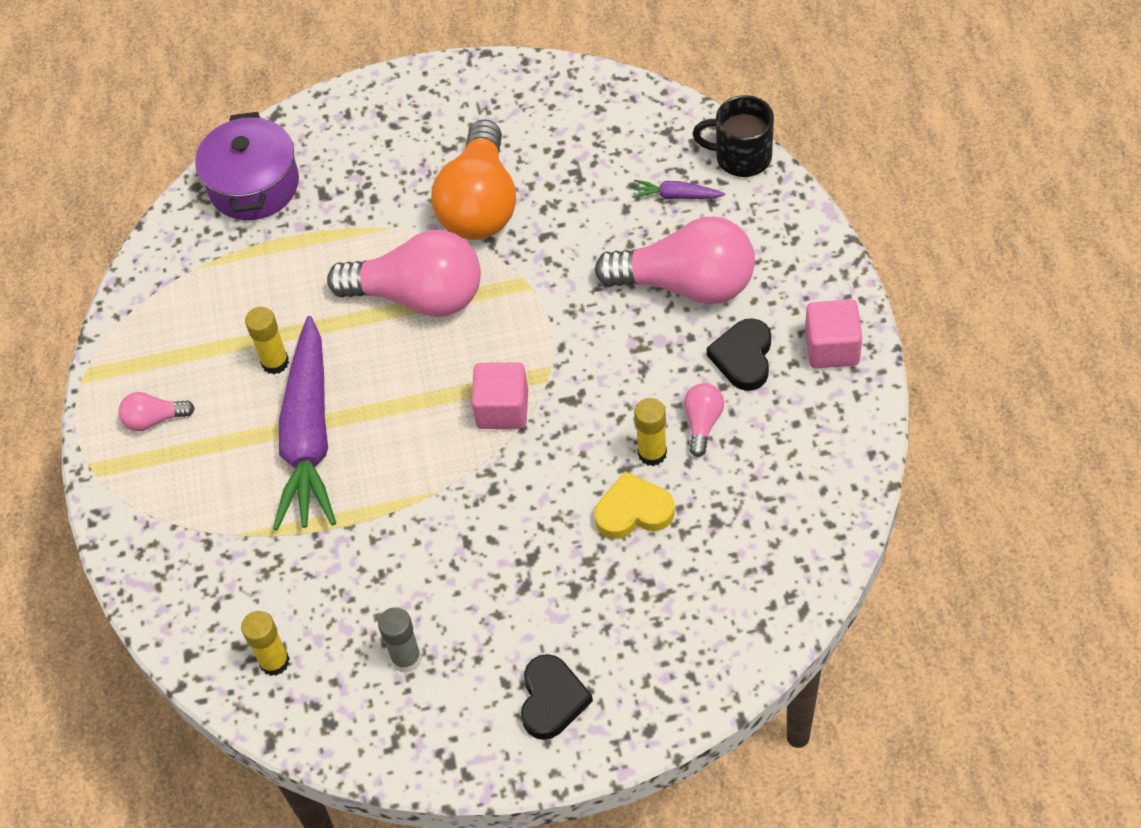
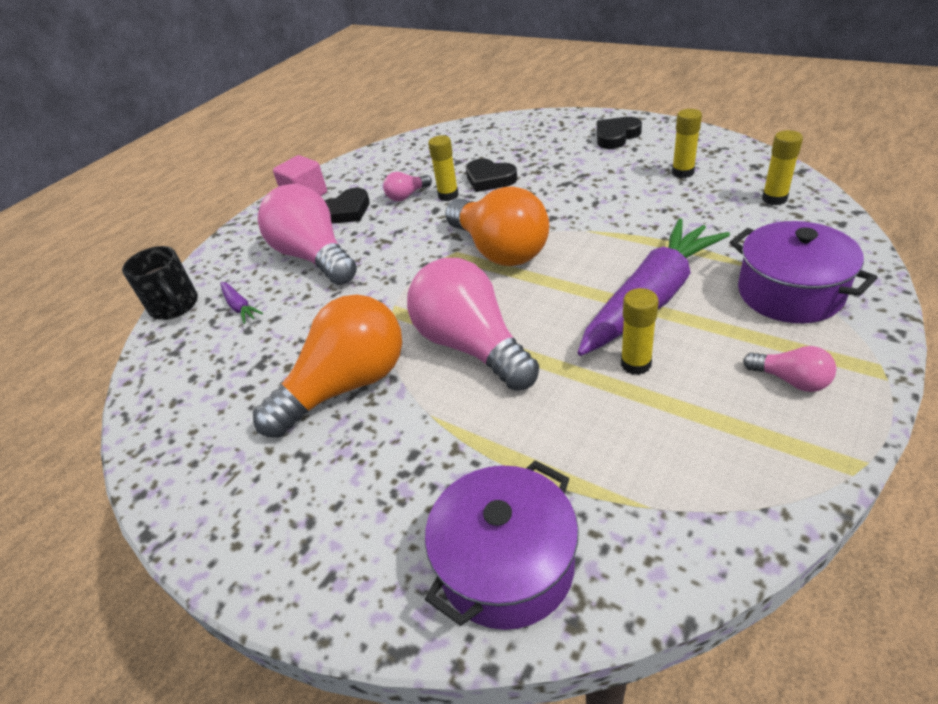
camera: 135 degrees left, 15 degrees down
grey glue stick [378,607,422,673] -> yellow glue stick [672,109,702,178]
pink cube [471,362,528,429] -> orange light bulb [445,186,549,266]
yellow heart [595,471,675,539] -> black heart [466,158,517,192]
none -> purple pot [730,221,877,323]

